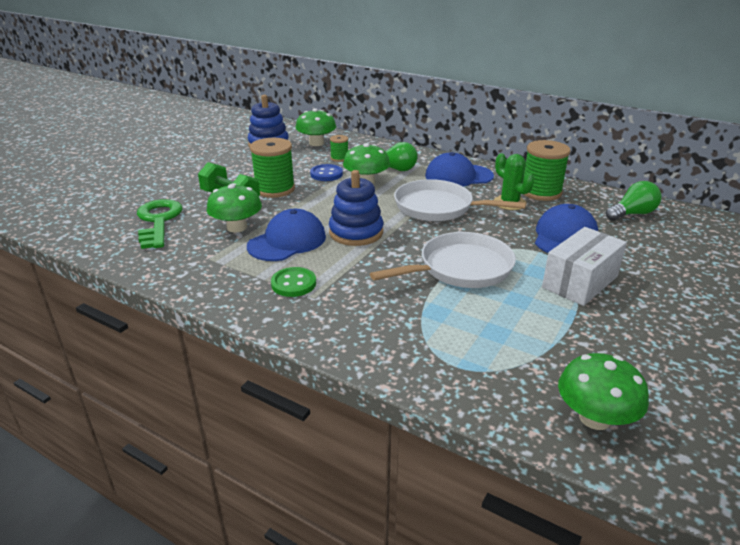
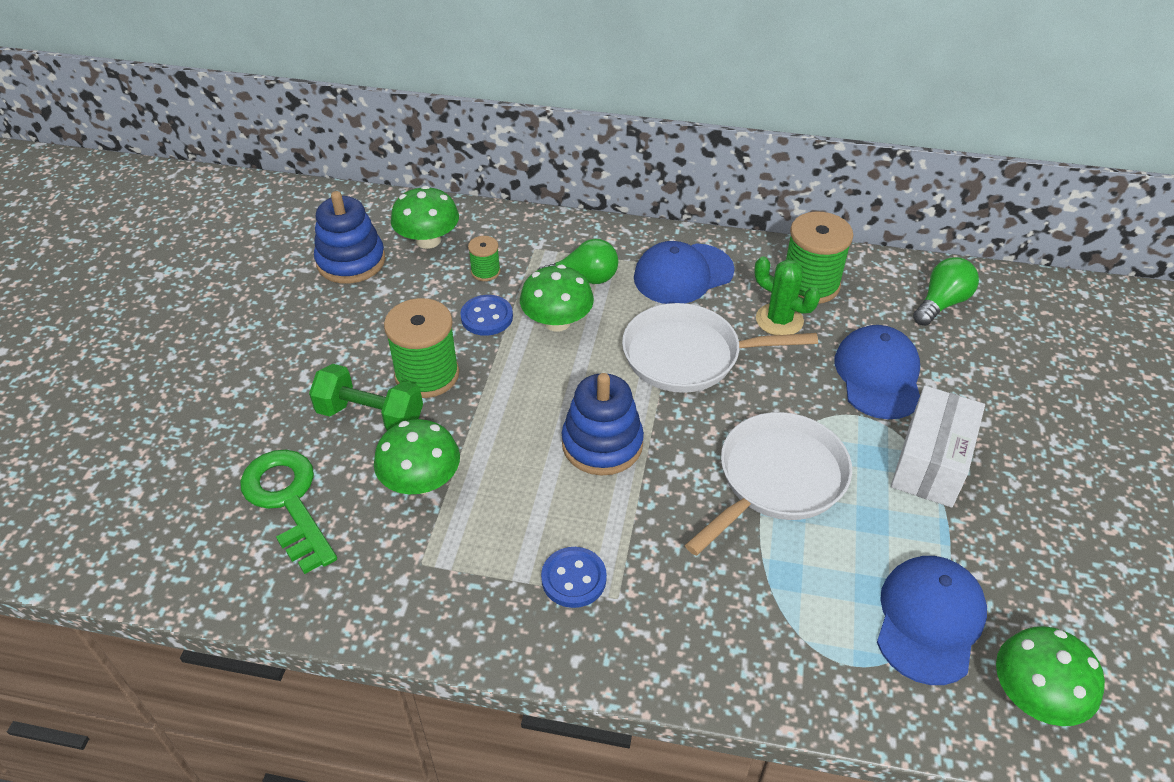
camera: 20 degrees left, 15 degrees up
blue cap [247,209,326,261] -> blue cap moved to [877,556,987,685]
green button [271,267,316,297] -> blue button [541,547,607,608]

